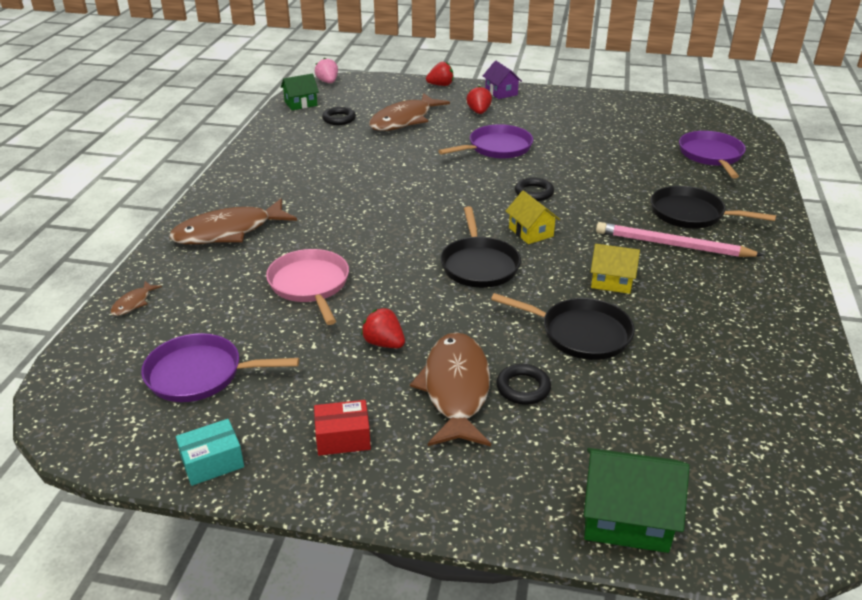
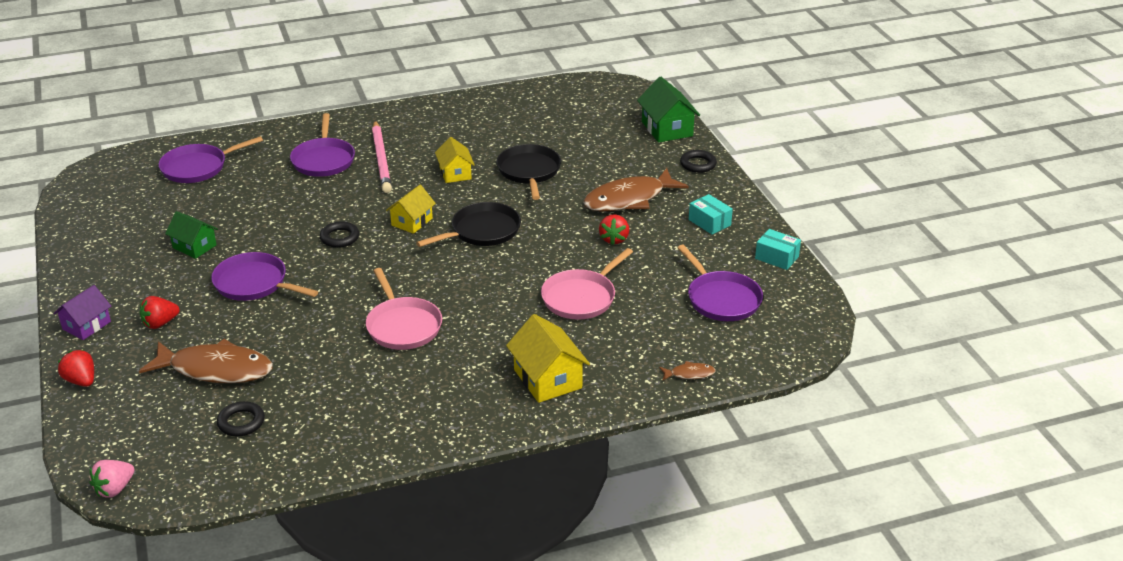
camera: 120 degrees left, 0 degrees up
brown fish [169,199,297,244] -> yellow house [506,314,590,403]
green house [281,73,319,110] -> green house moved to [165,211,218,259]
red box [314,400,371,456] -> turquoise box [689,194,733,235]
black ring [496,364,551,405] -> black ring moved to [680,150,717,173]
black pan [651,186,776,228] -> purple pan [290,113,355,177]
none -> pink pan [366,268,442,350]

